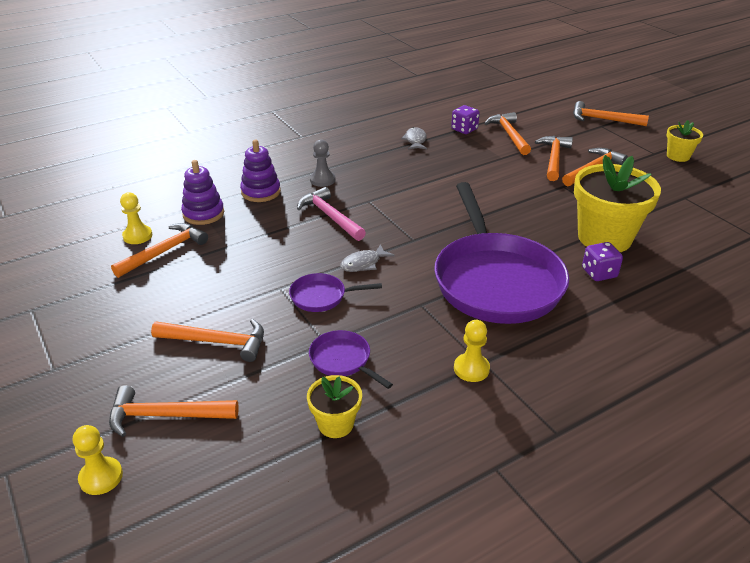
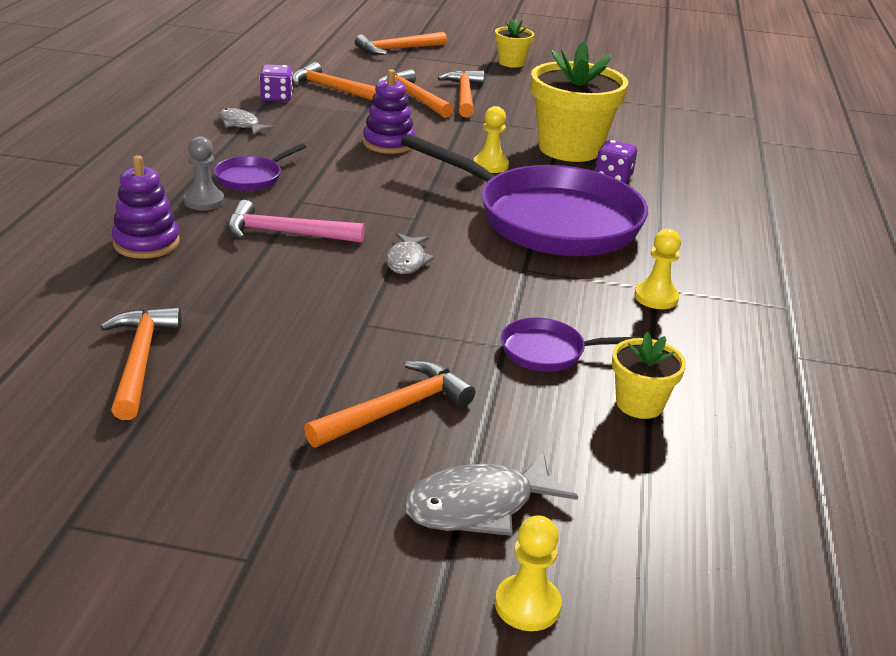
camera: 50 degrees left, 5 degrees down
orange hammer [109,385,239,437] -> grey fish [404,451,578,536]
yellow pawn [120,192,152,244] -> yellow pawn moved to [473,106,509,173]
purple stacking toy [181,160,224,225] -> purple stacking toy moved to [363,69,415,154]
purple pan [289,273,382,312] -> purple pan moved to [214,143,306,191]

